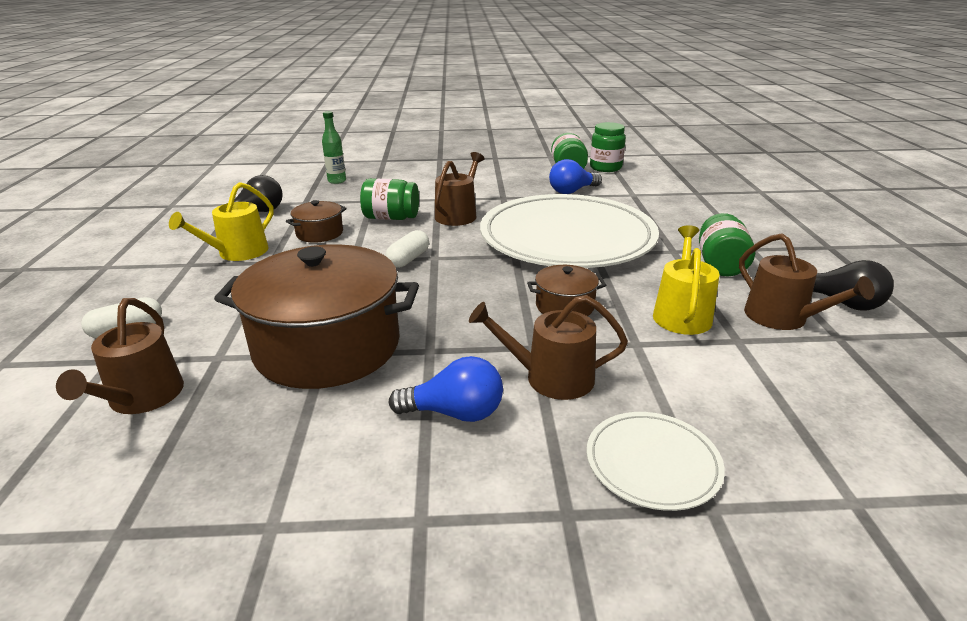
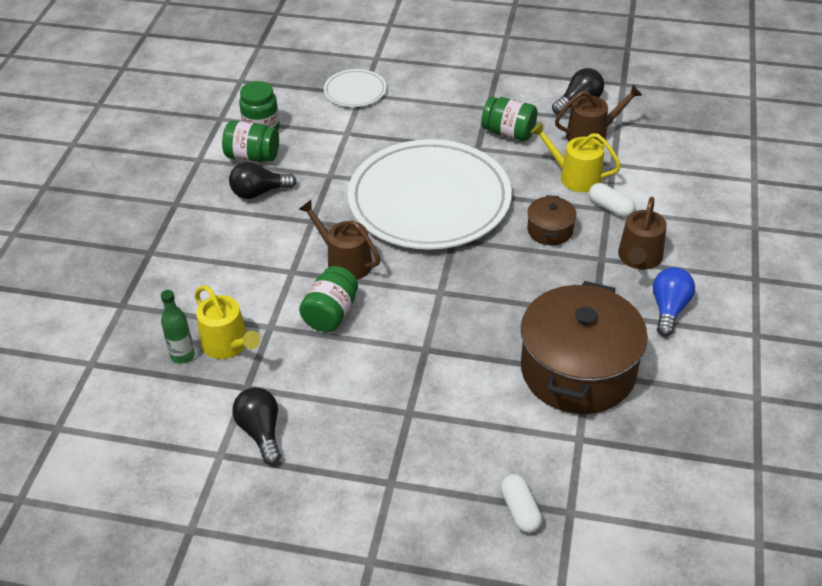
camera: 75 degrees left, 15 degrees up
brown watering can [56,298,184,414] -> none
yellow watering can [169,182,274,261] -> yellow watering can moved to [195,285,260,359]
brown pot [286,200,347,243] -> none
white capsule [386,230,429,268] -> white capsule moved to [589,183,635,217]
blue light bulb [549,159,602,194] -> none
white plate [587,412,725,511] -> white plate moved to [324,69,386,107]
none -> black light bulb [229,162,297,199]

